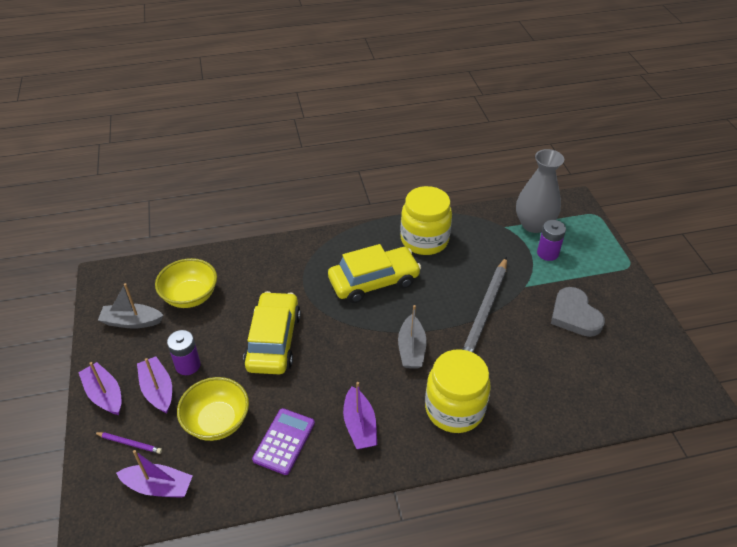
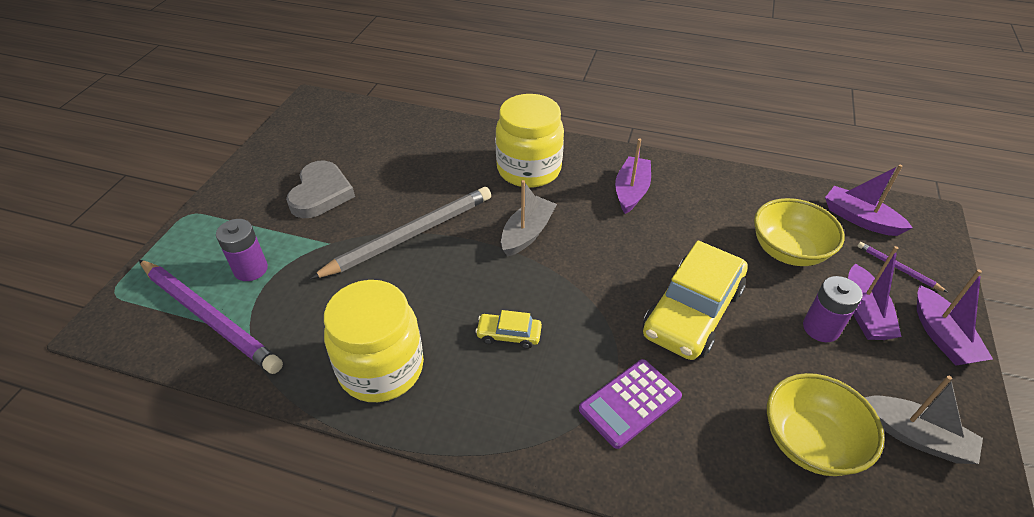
camera: 150 degrees left, 0 degrees up
purple calculator [252,408,315,475] -> purple calculator moved to [579,359,682,449]
yellow car [328,244,421,303] -> yellow car [475,310,542,349], size x0.45
grey vase [516,149,564,233] -> purple pencil [139,260,283,374]

